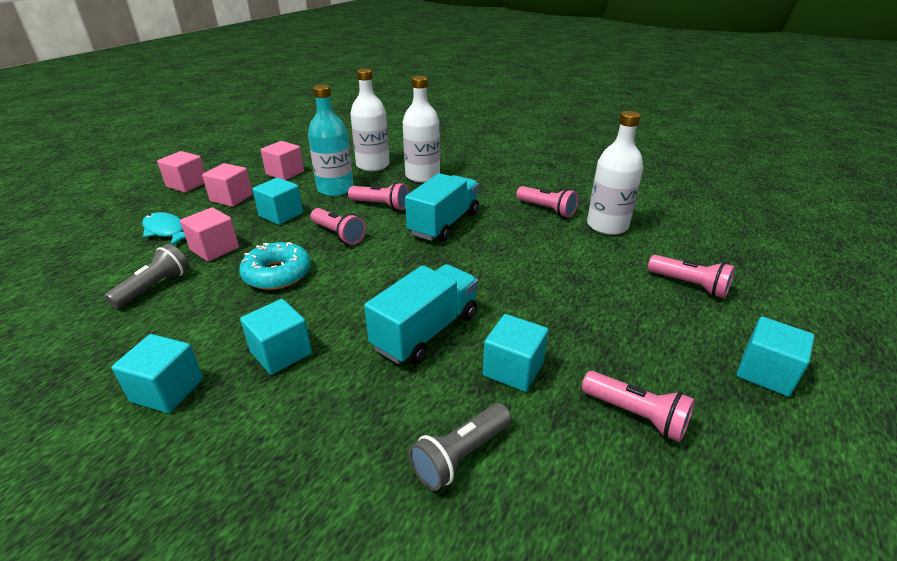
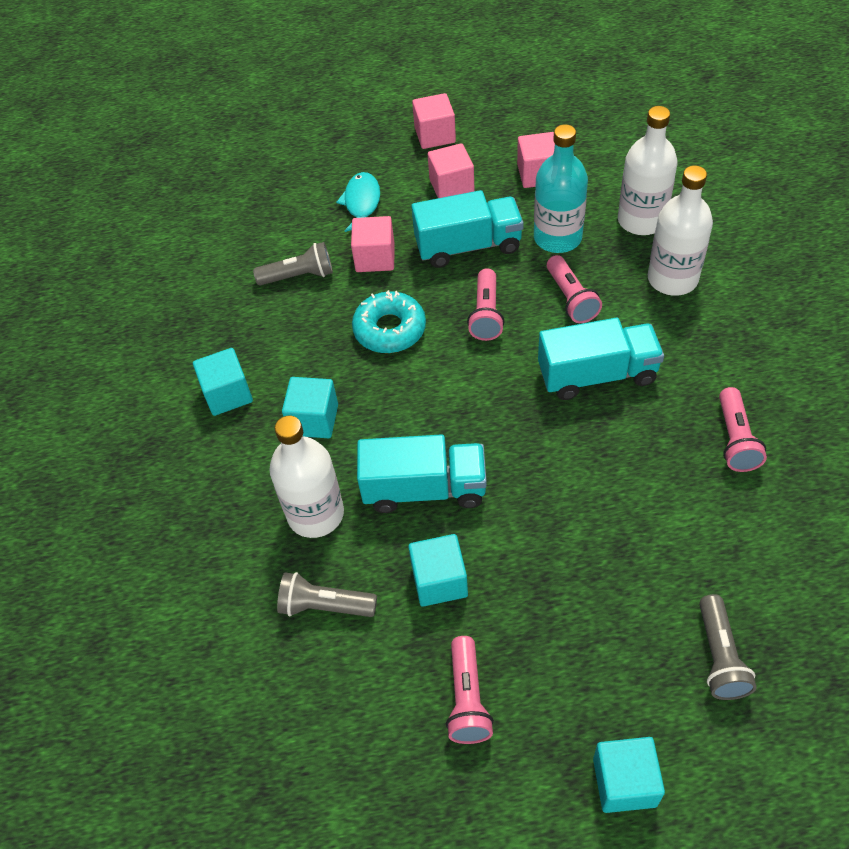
camera: 55 degrees right, 20 degrees up
turquoise cube [252,177,303,225] -> turquoise truck [411,190,524,268]
white bottle [587,111,643,235] -> white bottle moved to [269,416,344,538]
pink flashlight [648,255,735,298] -> grey flashlight [699,594,757,700]

